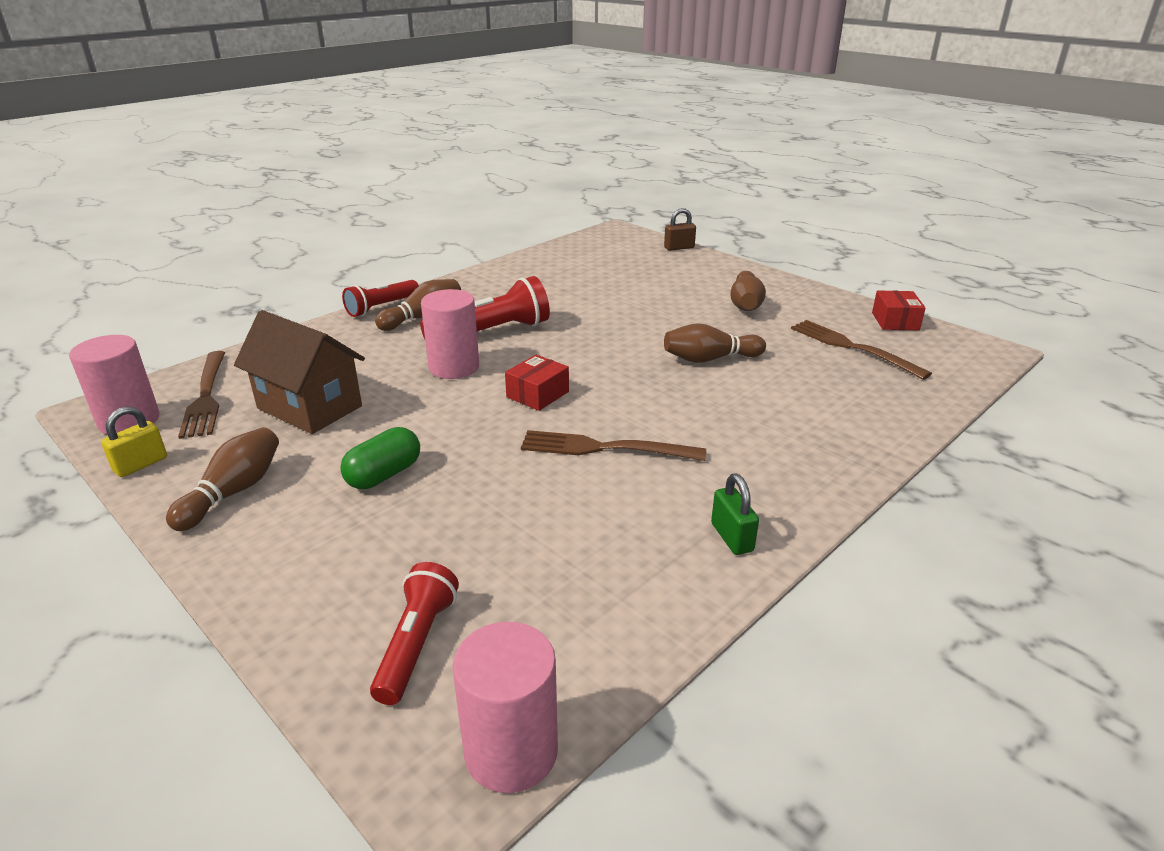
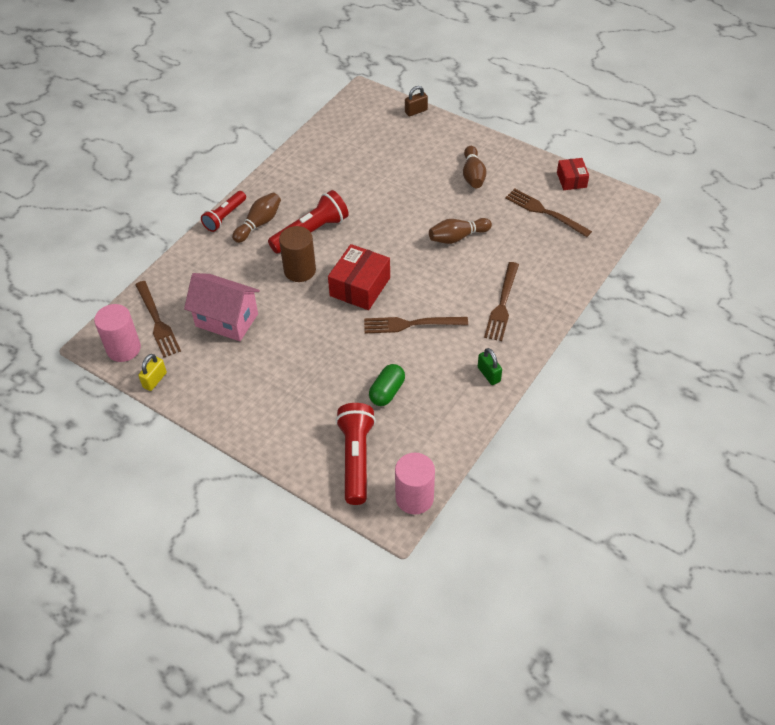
camera: 10 degrees left, 20 degrees up
brown bowling pin [166,427,279,531] -> none
brown house [234,310,365,434] -> pink house [184,273,260,341]
green capsule [340,427,420,489] -> green capsule moved to [369,364,405,406]
red flashlight [370,562,459,705] -> red flashlight [336,403,376,505], size x1.52
pink cylinder [421,289,479,379] -> brown cylinder [279,226,316,282]
red box [505,355,569,411] -> red box [328,244,390,310], size x1.67
none -> brown fork [484,262,519,341]

